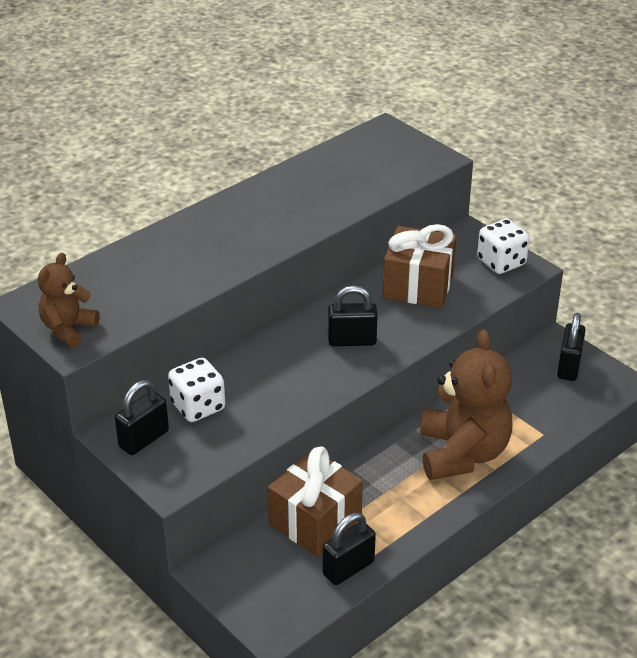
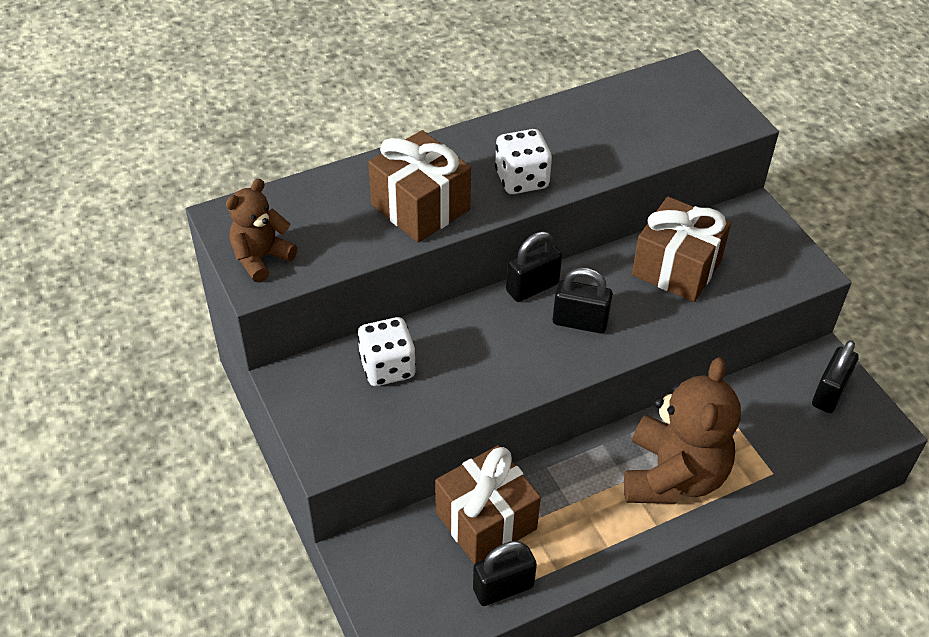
camera: 15 degrees right, 10 degrees up
black padlock [115,380,169,455] -> black padlock moved to [506,231,562,302]
white dice [477,219,530,274] -> white dice moved to [495,129,552,194]
none -> brown gift [368,130,471,243]

